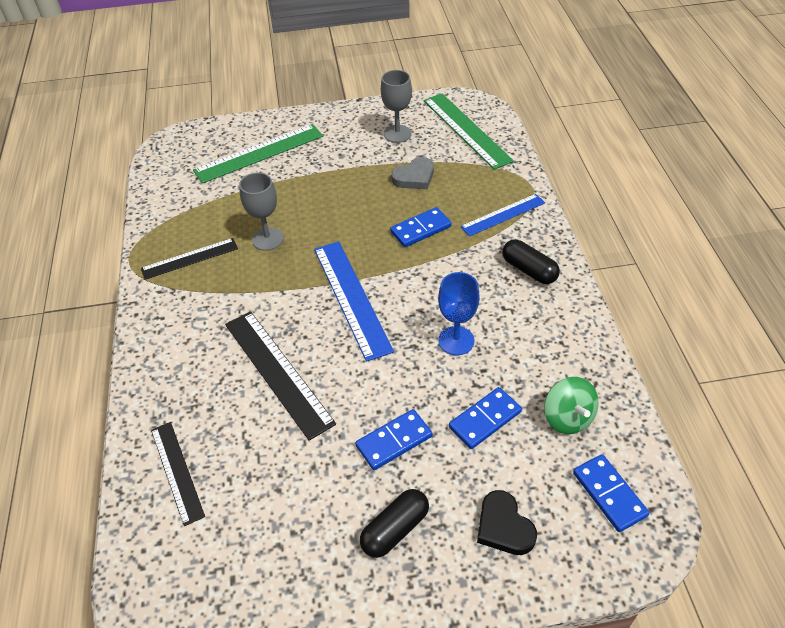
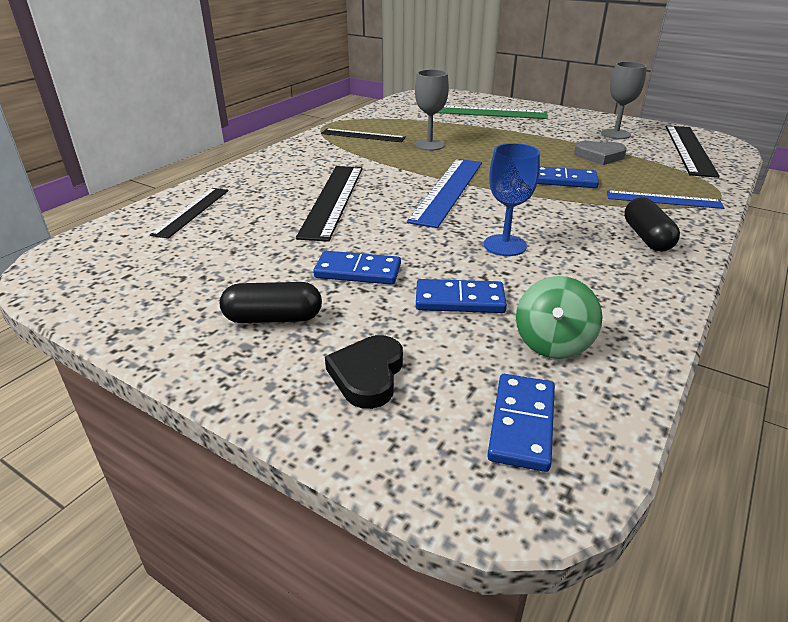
camera: 40 degrees right, 15 degrees down
green ruler [424,94,514,170] -> black ruler [666,126,720,178]

